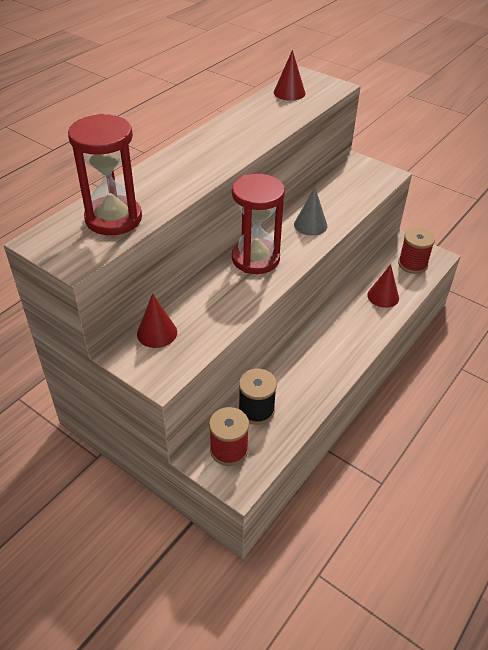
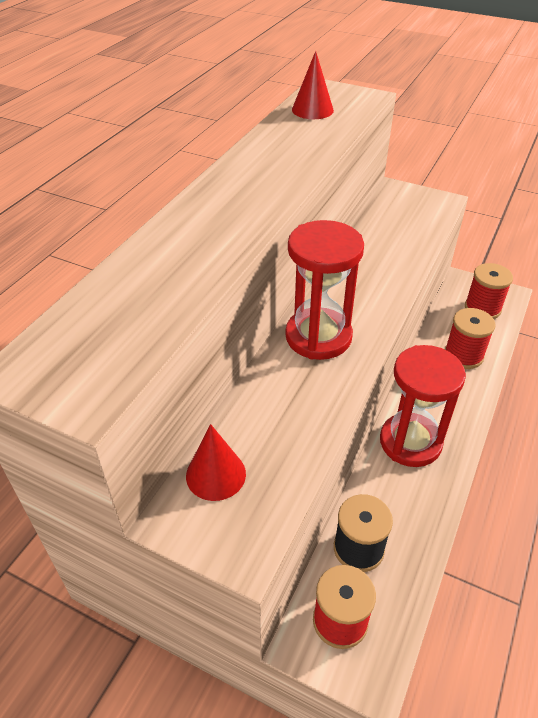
camera: 10 degrees left, 0 degrees up
red hourglass [68,114,142,235] -> red hourglass moved to [380,345,466,467]
grey cone [294,187,328,236] -> none
red cone [367,264,399,308] -> red spool [445,308,496,369]

